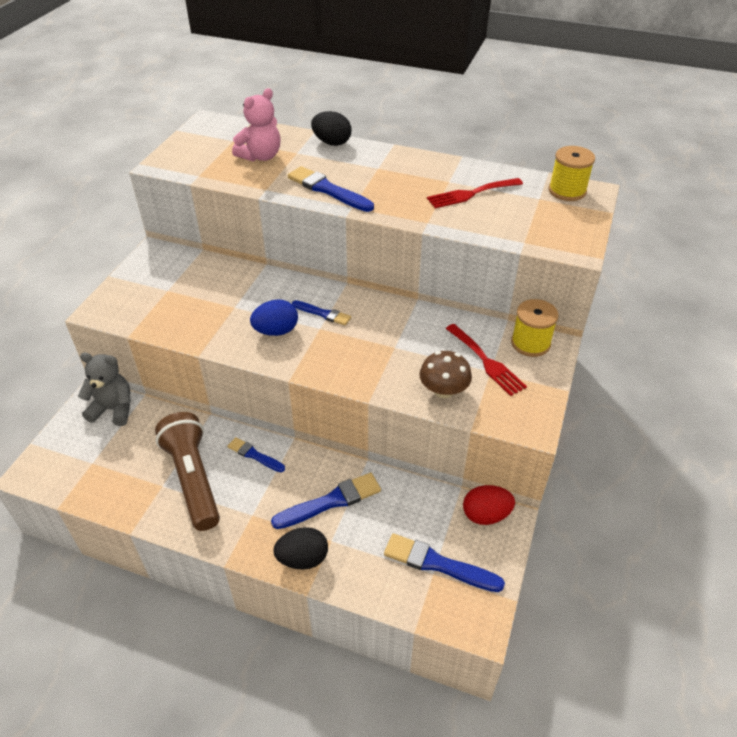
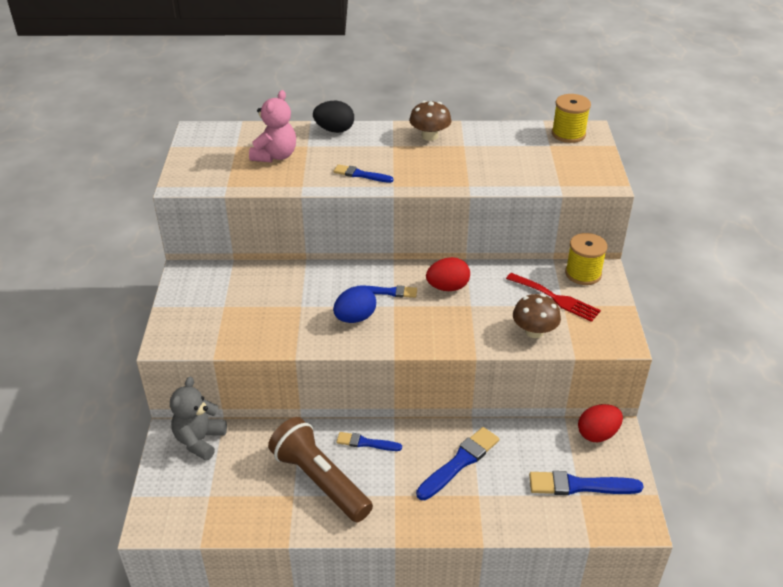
camera: 20 degrees left, 5 degrees down
grey teddy bear [78,353,131,426] -> grey teddy bear turned 60 degrees counterclockwise [170,377,227,461]
black egg [273,527,328,569] -> none
blue brush [288,166,374,212] -> blue brush [334,164,394,183], size x0.61
red fork [427,178,523,208] -> none
none -> brown mushroom [409,101,451,141]
none -> red egg [426,257,470,291]

